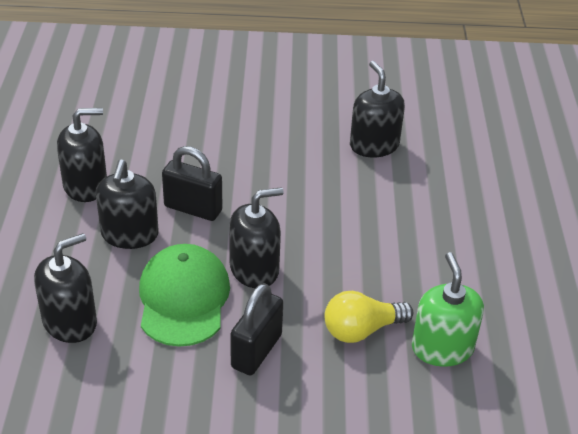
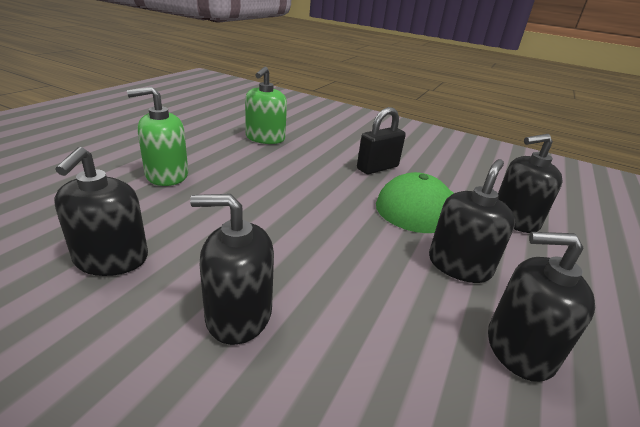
camera: 155 degrees left, 10 degrees down
black padlock [162,146,222,221] -> none
black soap dispenser [229,187,284,288] -> black soap dispenser moved to [190,194,274,345]
yellow light bulb [325,291,413,343] -> none
none -> green soap dispenser [127,86,188,186]

